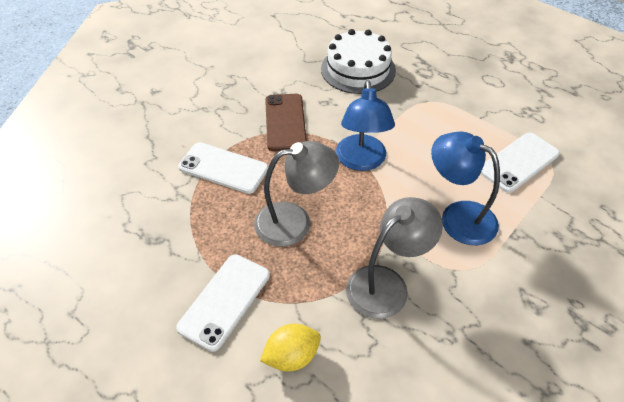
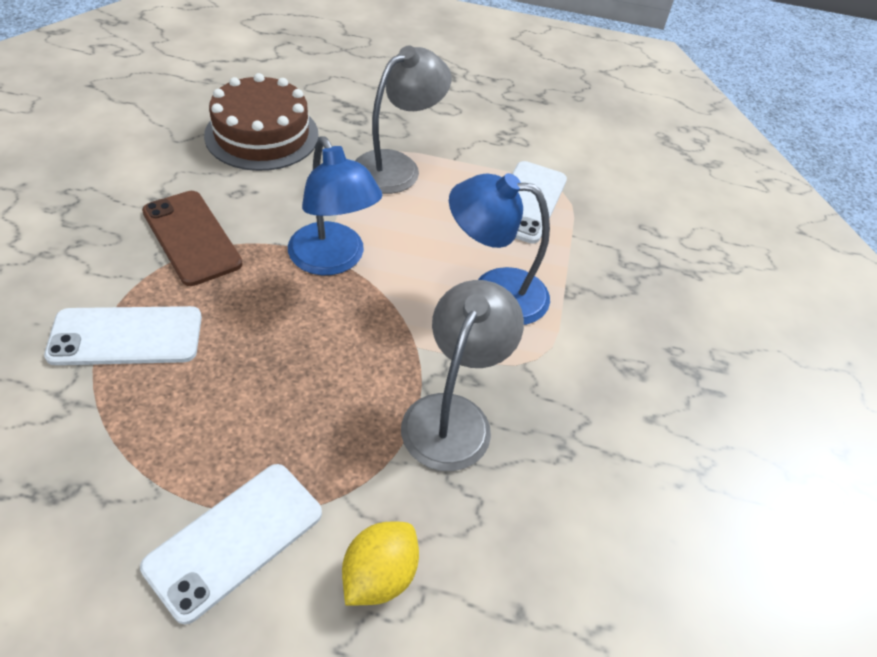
camera: 35 degrees left, 0 degrees up
white phone [176,254,270,352] -> white phone turned 45 degrees clockwise [140,464,322,624]
grey lamp [254,141,339,247] -> grey lamp moved to [355,46,451,194]
white cake [321,29,396,94] -> brown cake [204,73,319,171]

